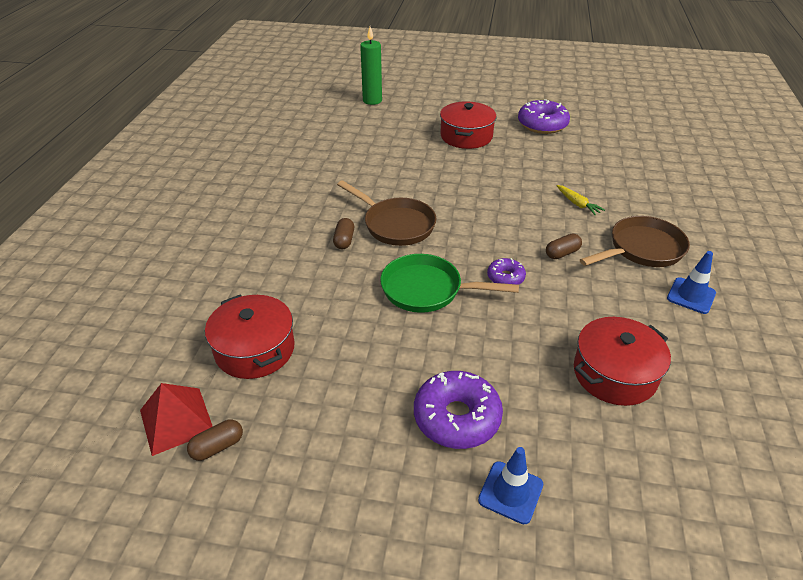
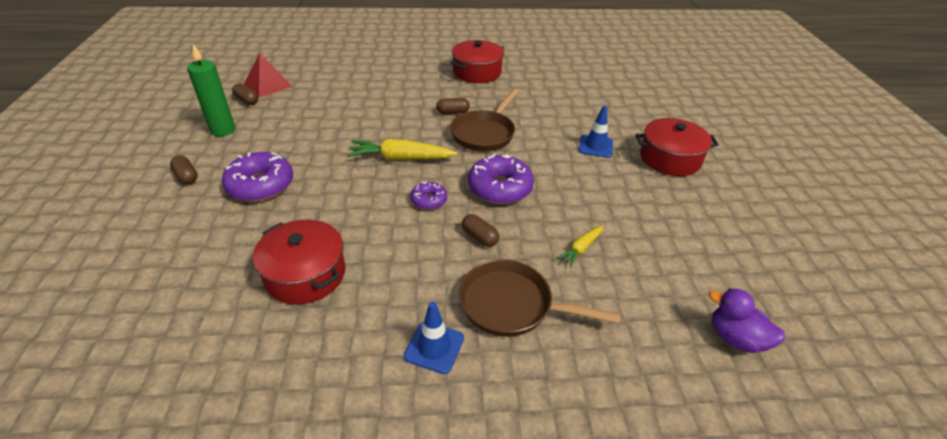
camera: 75 degrees right, 0 degrees up
red pot [205,295,295,379] -> red pot moved to [451,40,504,83]
green candle [360,27,382,105] -> green candle moved to [187,44,235,137]
green pan [380,254,519,313] -> yellow carrot [347,139,458,160]
blue traffic cone [478,447,543,524] -> blue traffic cone moved to [579,106,613,158]
purple donut [518,99,570,134] -> purple donut moved to [468,154,534,204]
brown pan [580,216,690,267] -> brown pan turned 150 degrees clockwise [459,259,621,337]
none -> brown capsule [170,155,198,184]
none -> purple duck [709,288,786,353]

